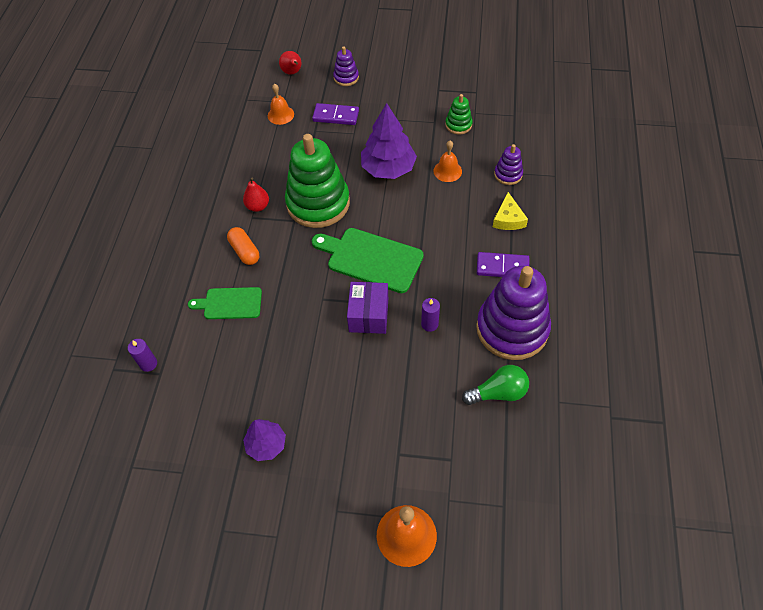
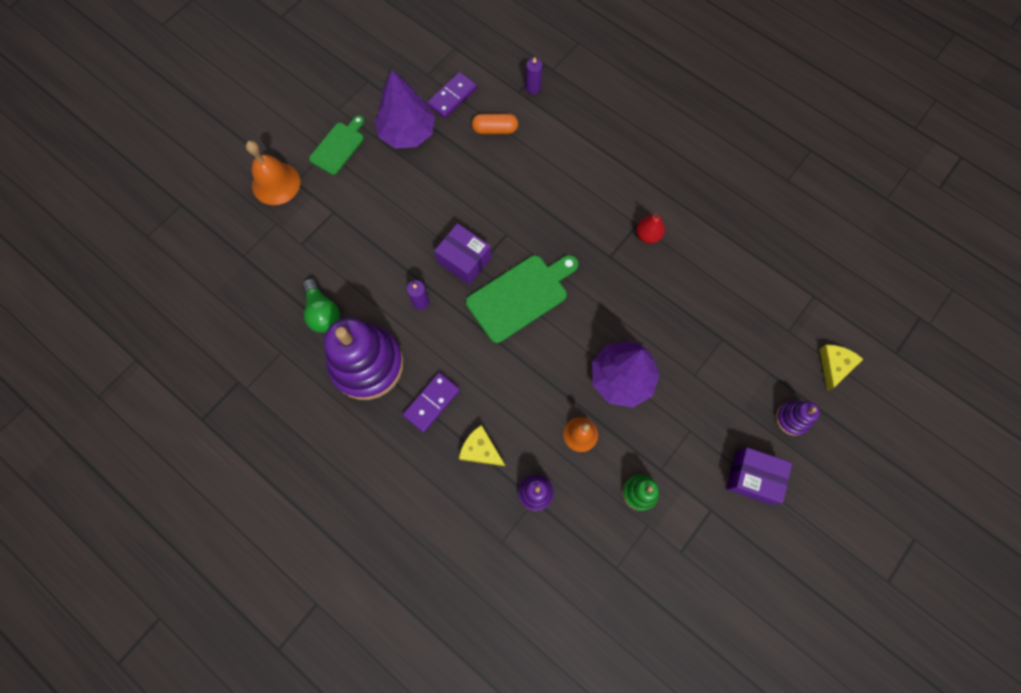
camera: 120 degrees right, 15 degrees up
green cutting board [188,287,262,319] -> green cutting board moved to [309,116,364,175]
orange capsule [227,227,259,265] -> orange capsule moved to [472,114,518,134]
purple tree [243,419,286,461] -> purple tree [375,70,435,148], size x1.68
orange bell [268,84,294,125] -> none
red pear [279,51,301,75] -> yellow cheese [820,345,863,391]
green stacking toy [285,134,350,228] -> none
purple domino [312,103,359,125] -> purple domino moved to [427,72,477,118]
green light bulb [462,365,529,405] -> green light bulb turned 45 degrees counterclockwise [302,279,340,333]
none -> purple box [727,447,792,505]

